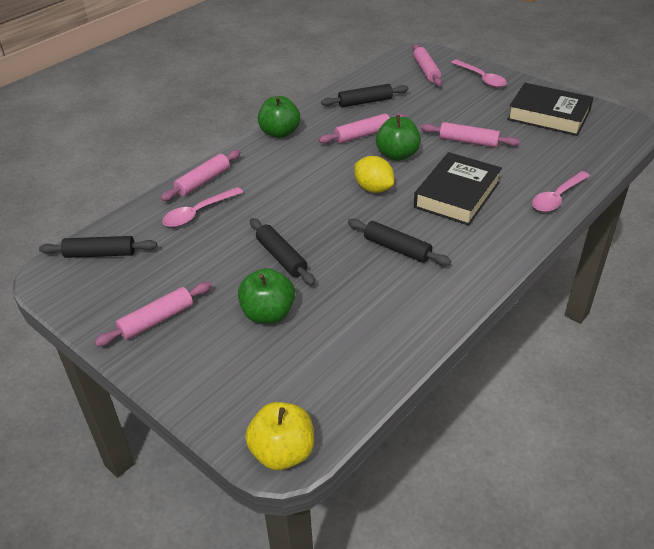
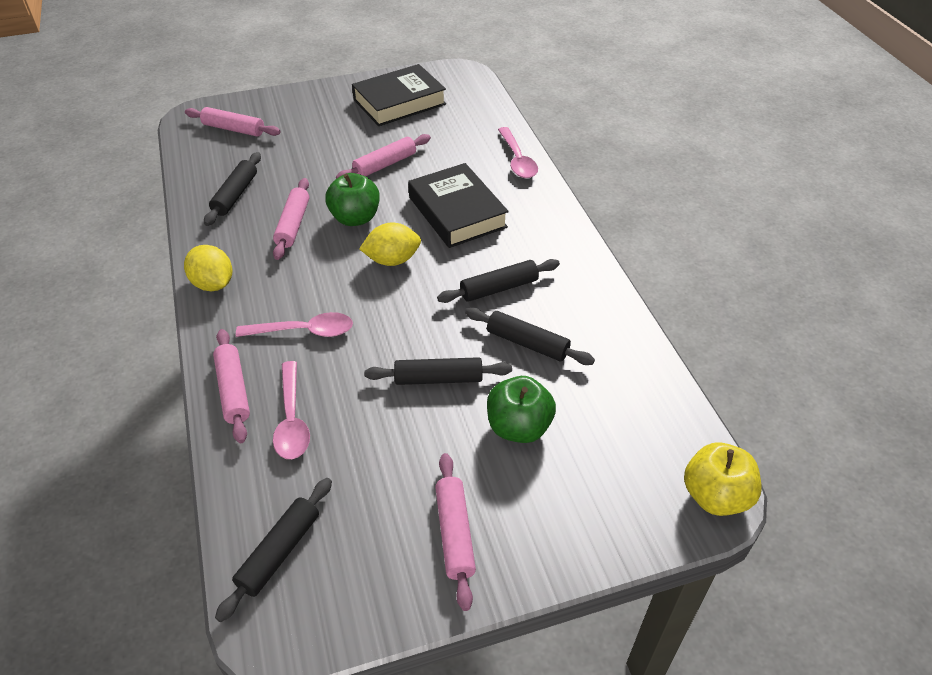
camera: 60 degrees left, 5 degrees up
green apple [258,96,300,138] -> yellow lemon [184,245,232,291]
pink spoon [451,59,507,88] -> pink spoon moved to [236,312,353,337]
none -> black rolling pin [465,308,595,365]

